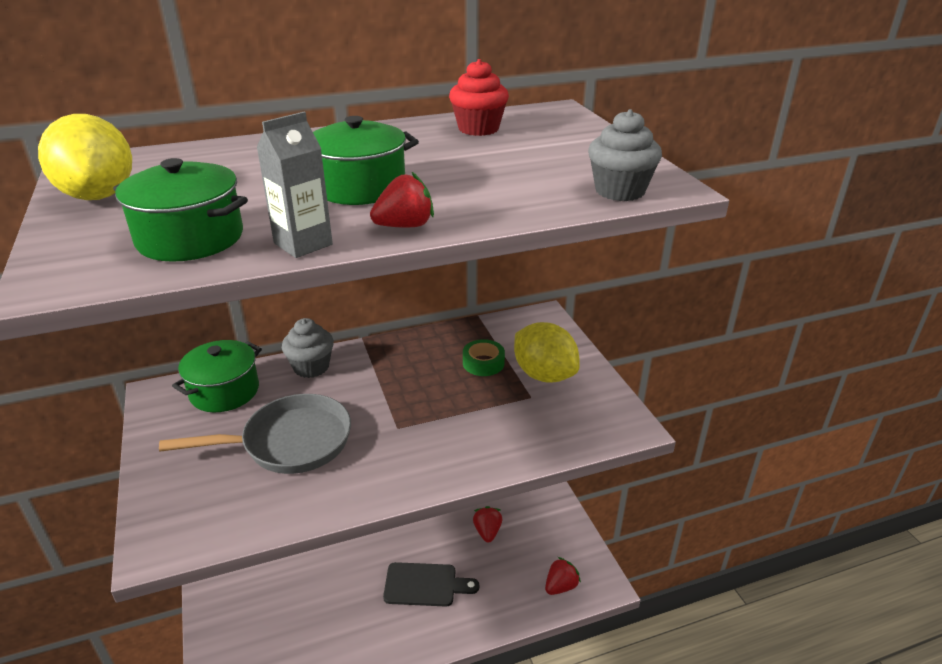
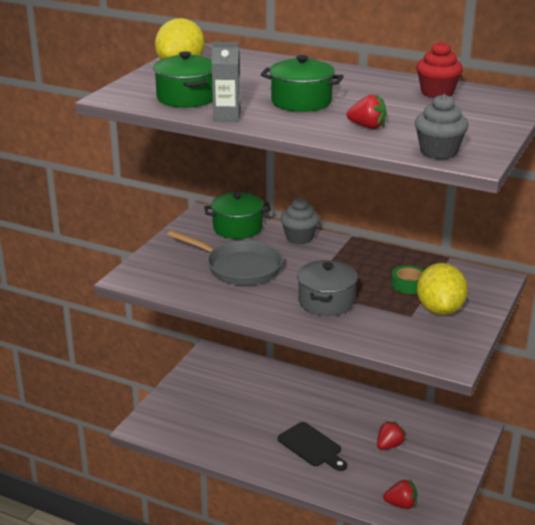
camera: 45 degrees right, 5 degrees down
red strawberry [370,172,434,228] -> red strawberry moved to [346,94,386,129]
none -> grey pot [297,260,358,316]

